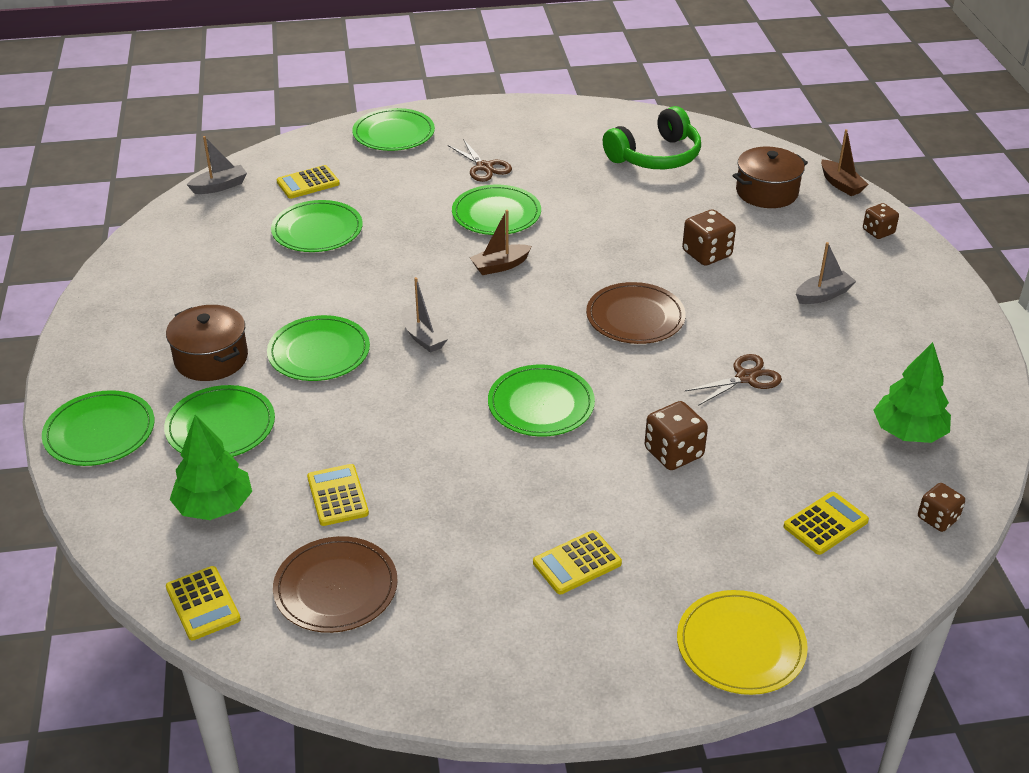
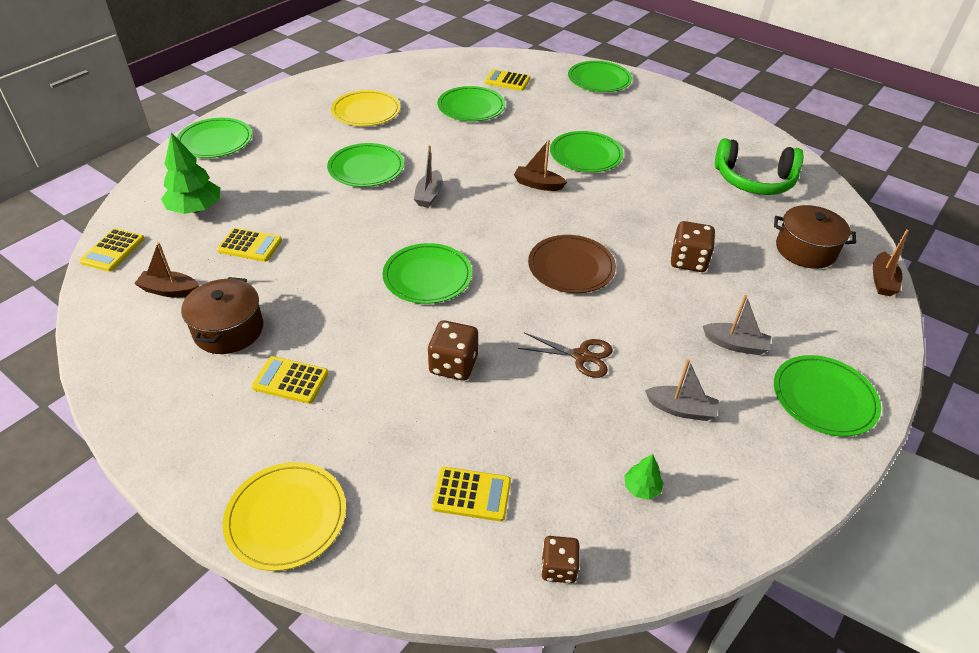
camera: 45 degrees right, 5 degrees up
green plate [164,385,275,457] -> green plate moved to [774,355,881,437]
brown pot [166,305,248,381] -> brown pot moved to [181,277,263,354]
grey boat [187,136,247,194] -> grey boat moved to [645,359,719,421]
brown plate [273,536,398,633] -> brown boat [134,242,199,297]
yellow calculator [307,464,369,526] -> yellow calculator turned 75 degrees clockwise [217,228,282,262]
brown scissors [448,139,512,182] -> none
brown dice [863,203,899,239] -> none
green tree [874,342,951,443] -> green tree [624,454,664,500], size x0.49
none -> yellow plate [331,90,401,126]

